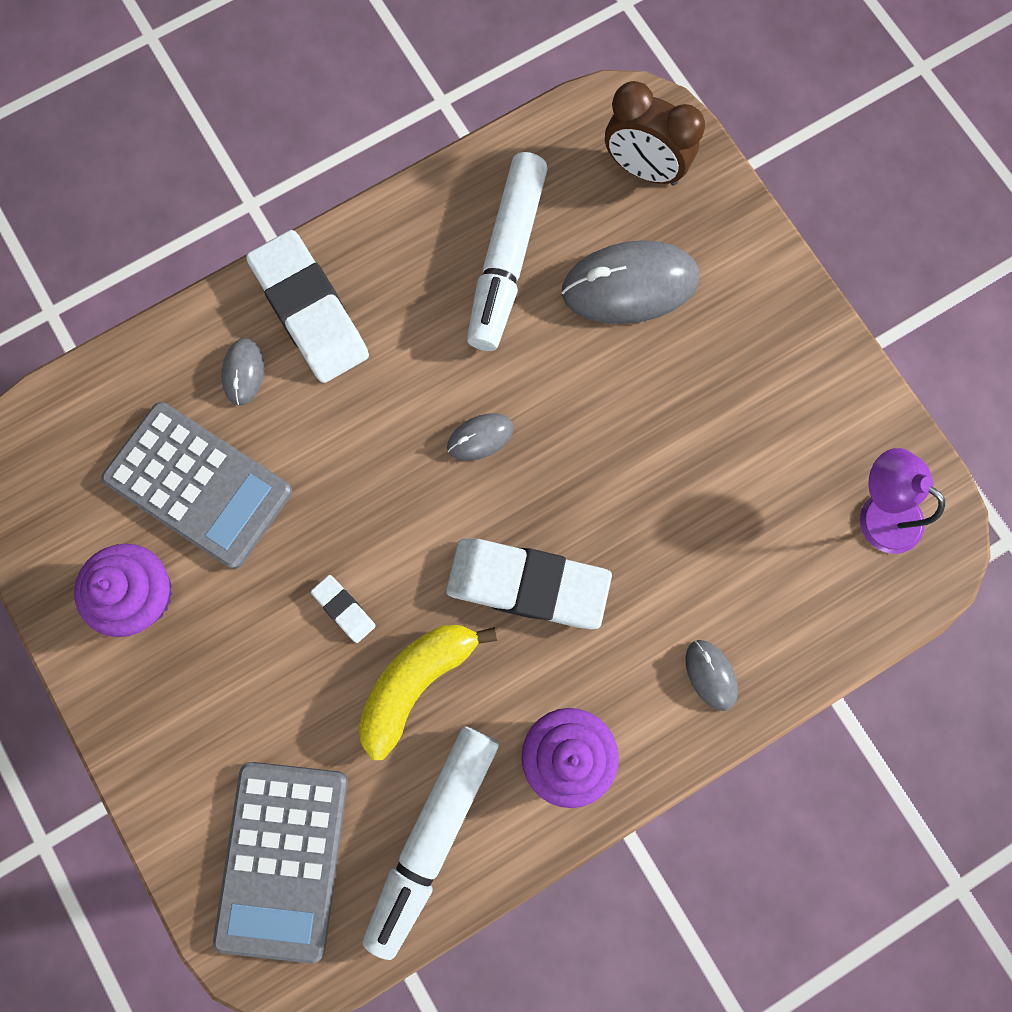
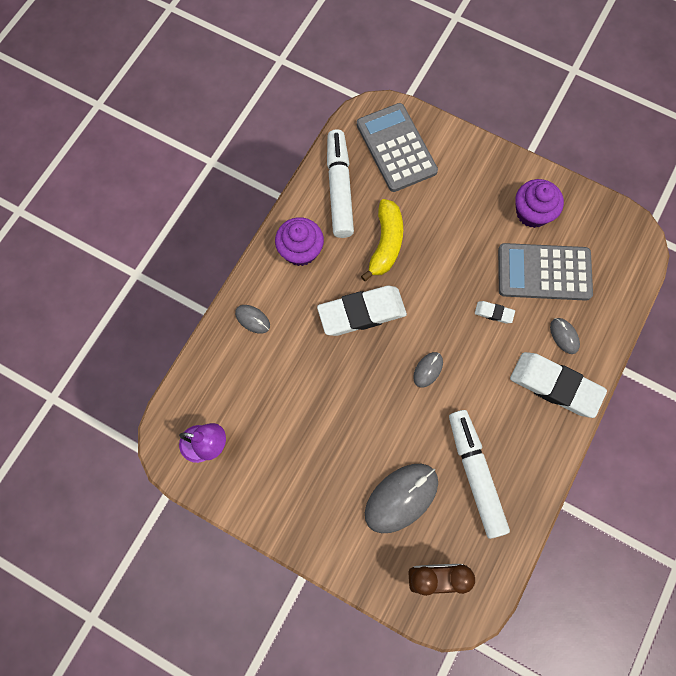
camera: 150 degrees right, 5 degrees down
white eraser [311,575,376,643] -> white eraser moved to [475,301,515,323]

